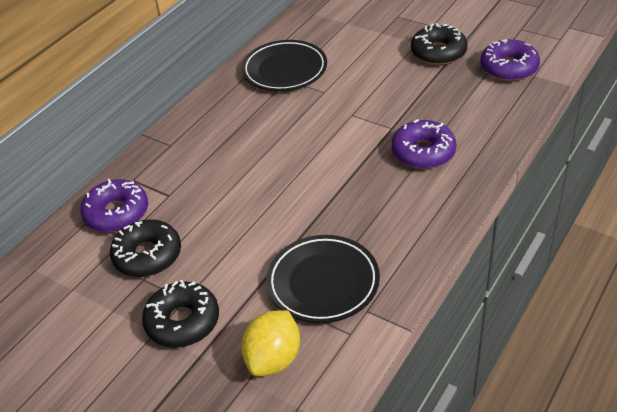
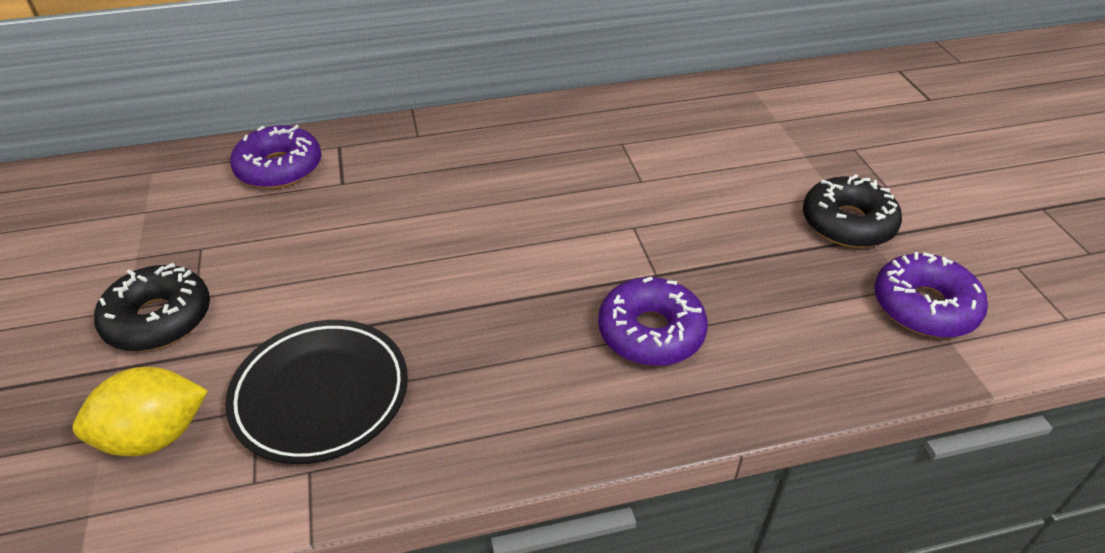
camera: 40 degrees right, 0 degrees up
black donut [110,219,181,277] -> none
black plate [242,40,327,91] -> none

